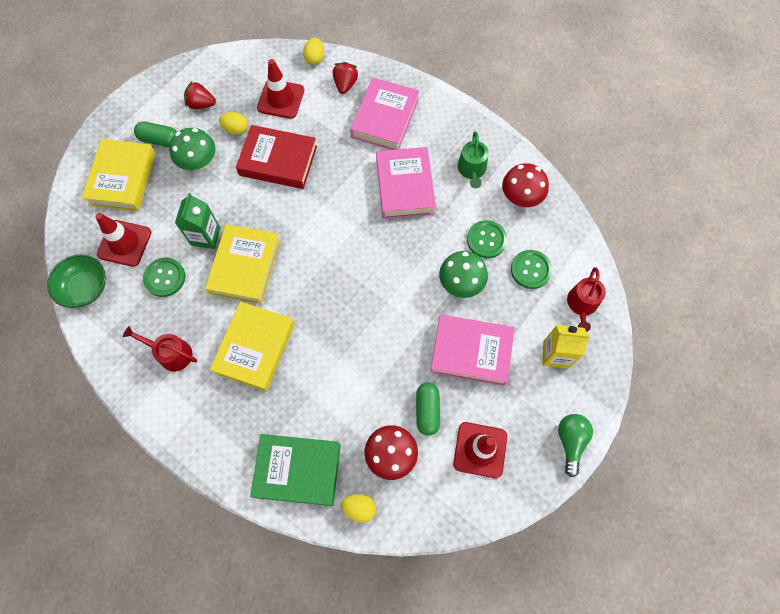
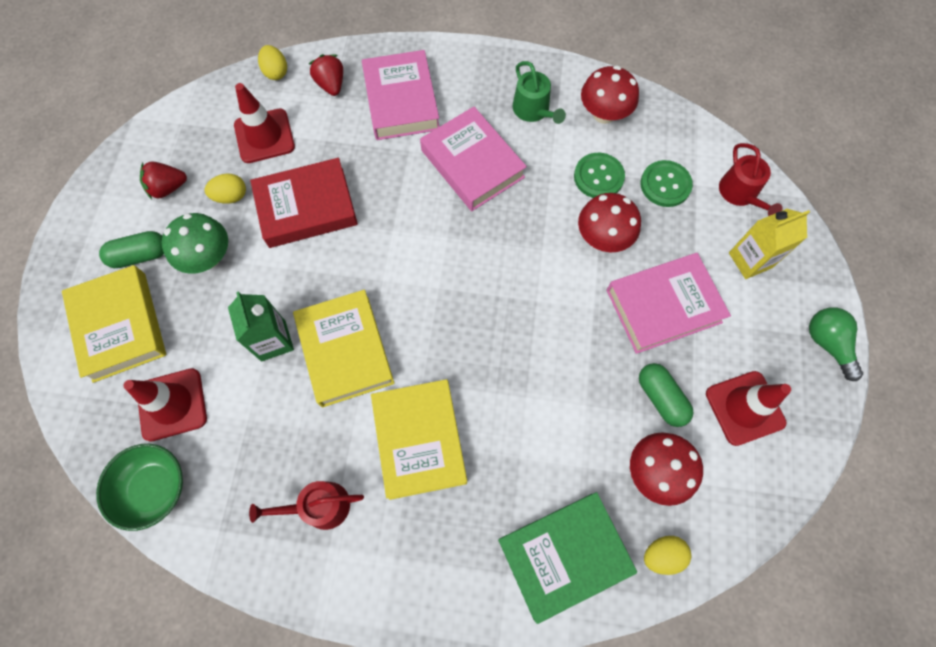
camera: 30 degrees left, 0 degrees up
green button [143,258,186,297] -> none
green mushroom [439,251,488,298] -> red mushroom [578,193,641,252]

